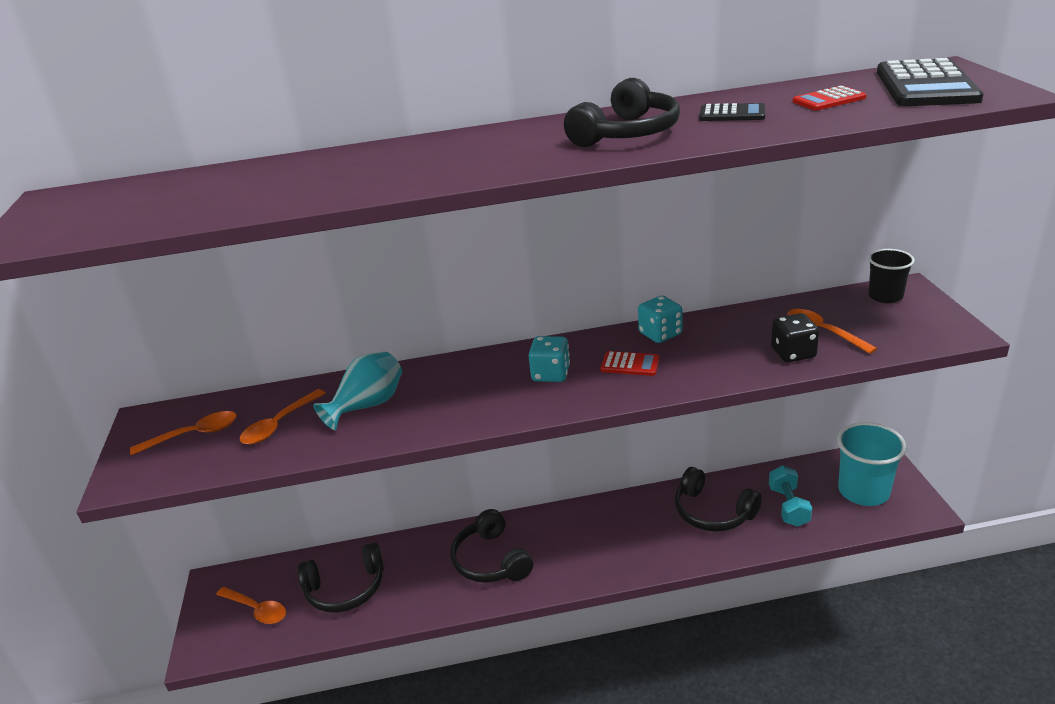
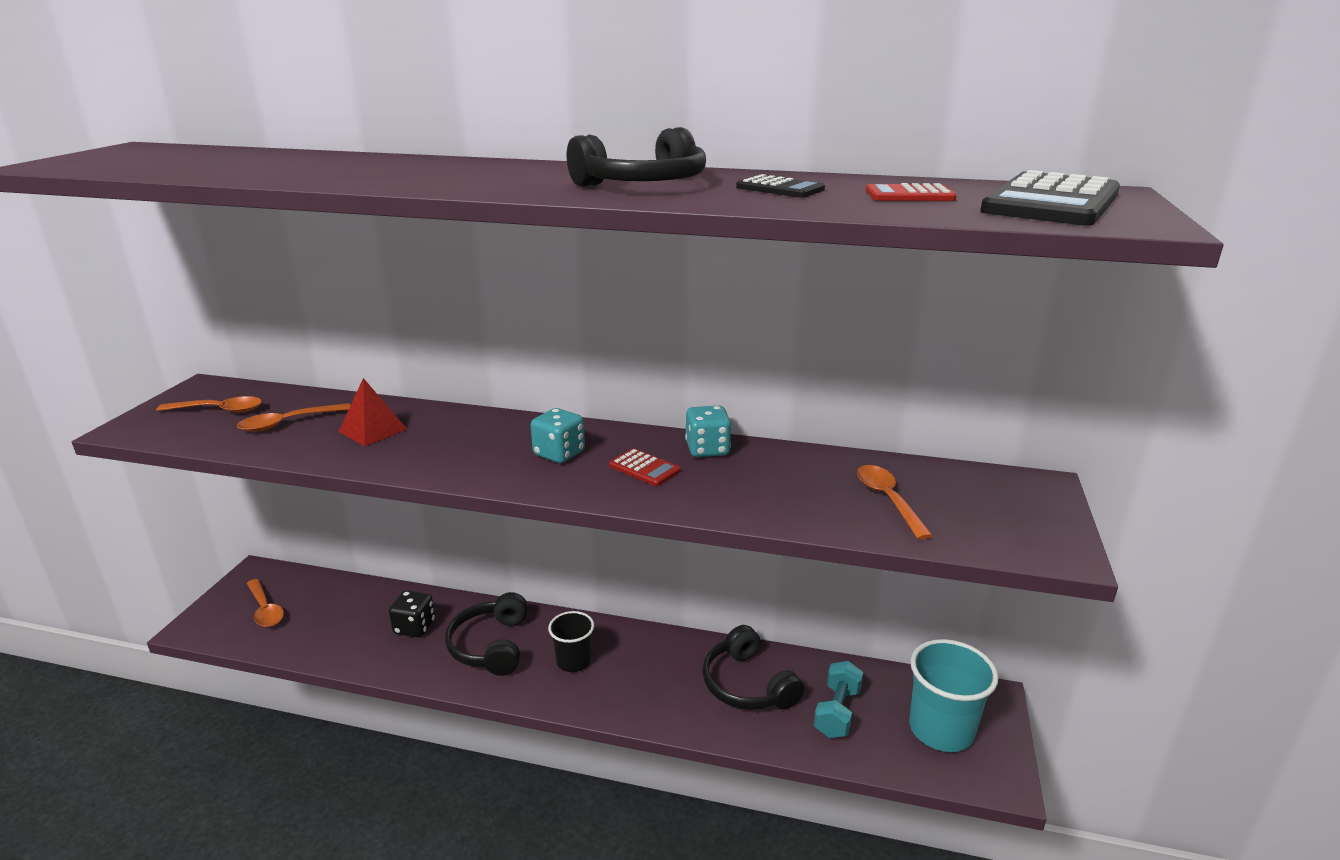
camera: 20 degrees right, 5 degrees down
black headphones [297,542,384,613] -> none
turquoise vase [313,351,402,430] -> red pyramid [339,378,407,446]
black dice [771,313,819,362] -> black dice moved to [389,590,435,638]
black cup [868,249,915,303] -> black cup moved to [548,611,594,672]

